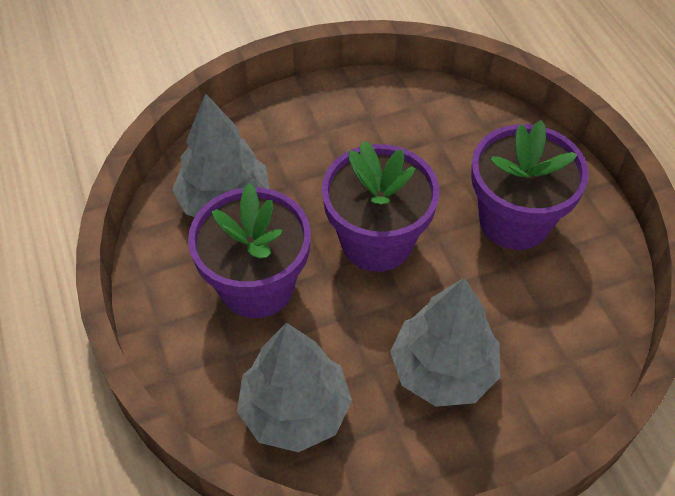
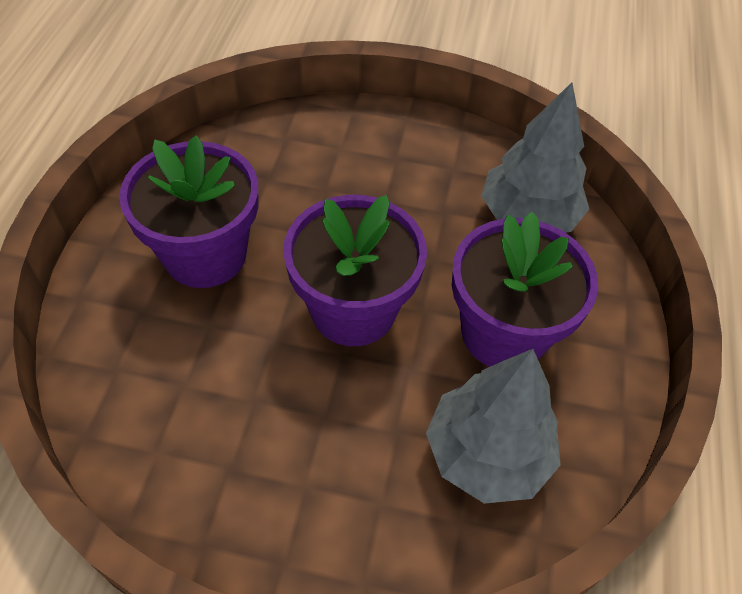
camera: 150 degrees left, 0 degrees up
grey tree [390,278,500,407] -> none

